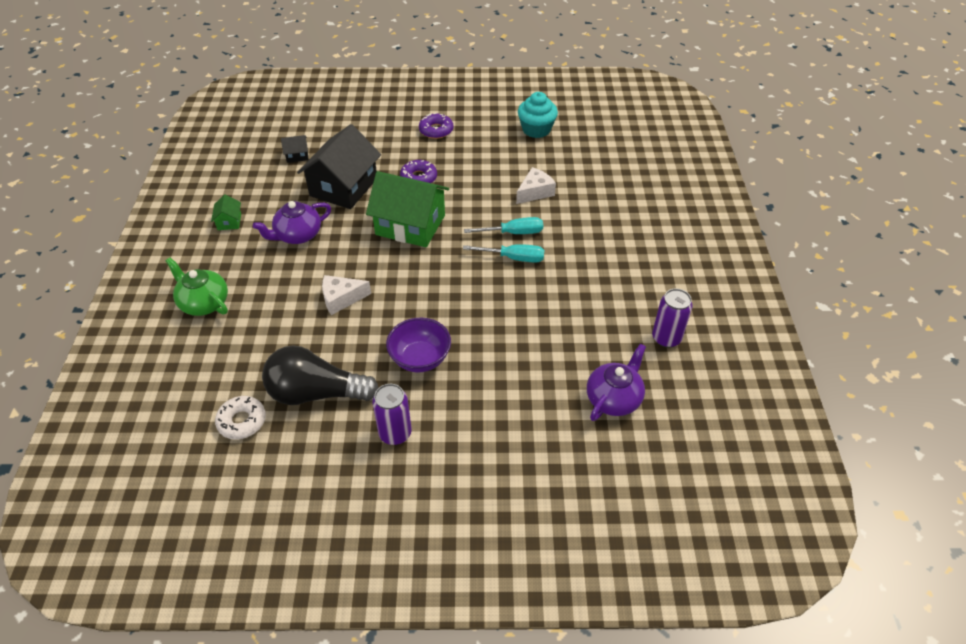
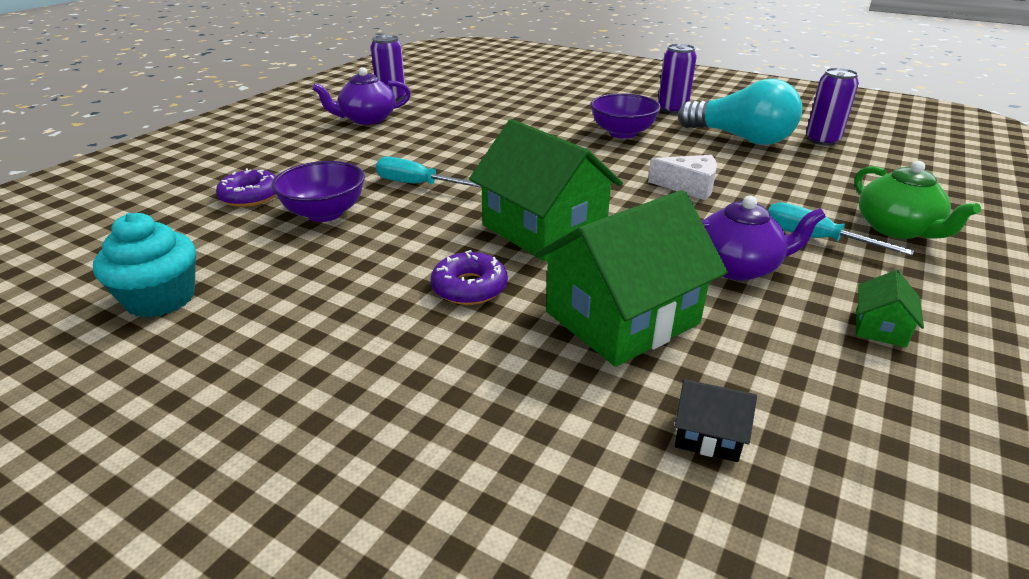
camera: 150 degrees left, 15 degrees down
white donut [215,396,266,439] -> purple can [806,68,859,146]
black light bulb [262,345,379,405] -> turquoise light bulb [678,79,802,145]
black house [297,124,381,209] -> green house [534,190,728,367]
purple donut [419,113,453,139] -> purple donut moved to [216,168,276,207]
turquoise screwdriver [463,244,544,263] -> turquoise screwdriver moved to [768,202,914,256]
white cheese [516,167,556,204] -> purple bowl [272,161,365,222]
purple teapot [587,344,646,421] -> purple teapot moved to [312,67,411,125]

